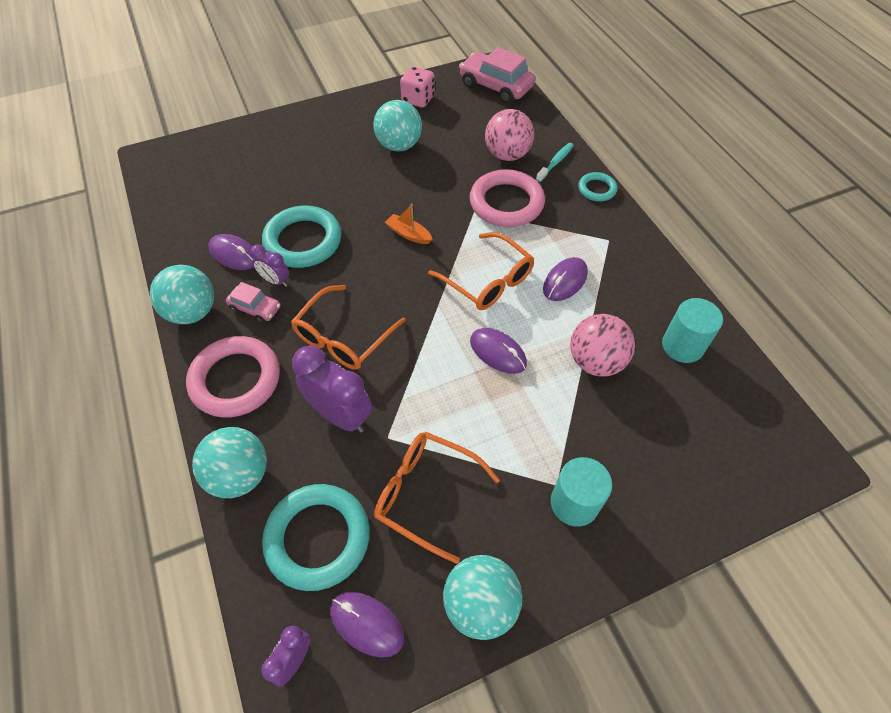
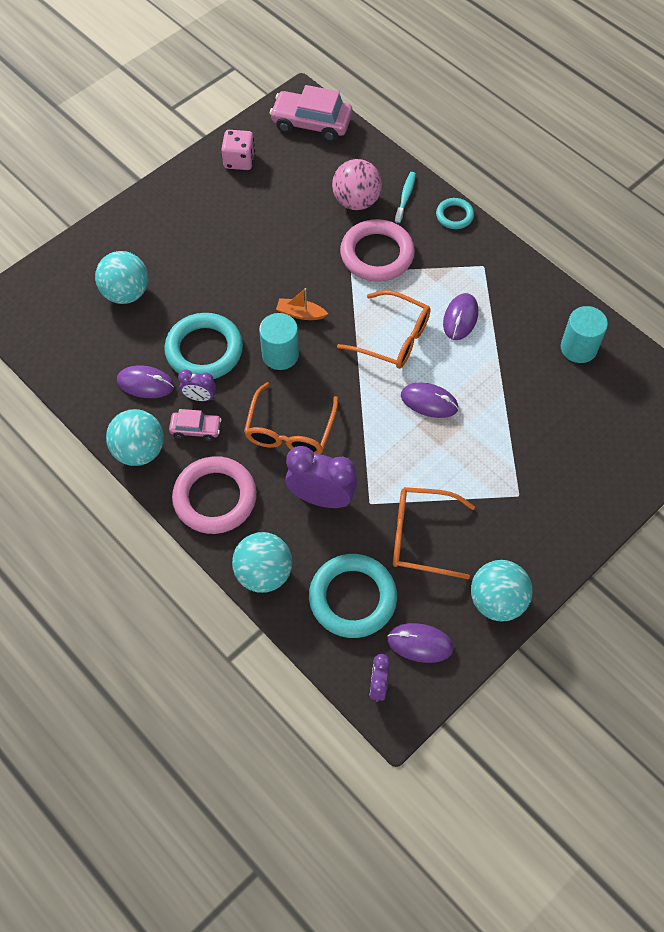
camera: 20 degrees left, 5 degrees up
turquoise ball [373,100,422,152] -> turquoise ball moved to [95,251,148,304]
turquoise cylinder [551,457,612,527] -> turquoise cylinder moved to [259,313,299,370]
pink ball [570,314,635,377] -> none

